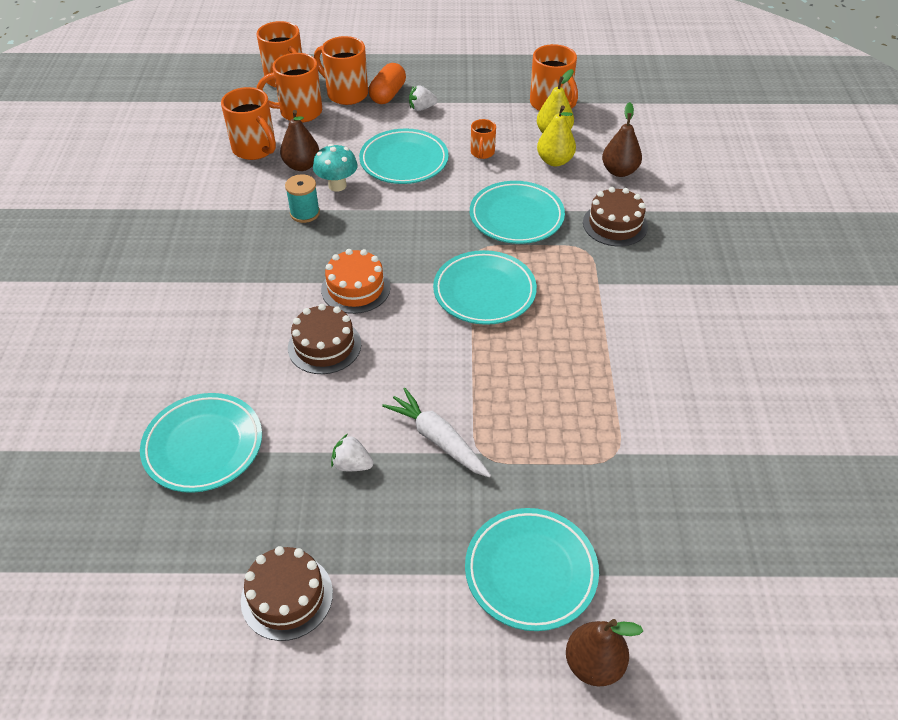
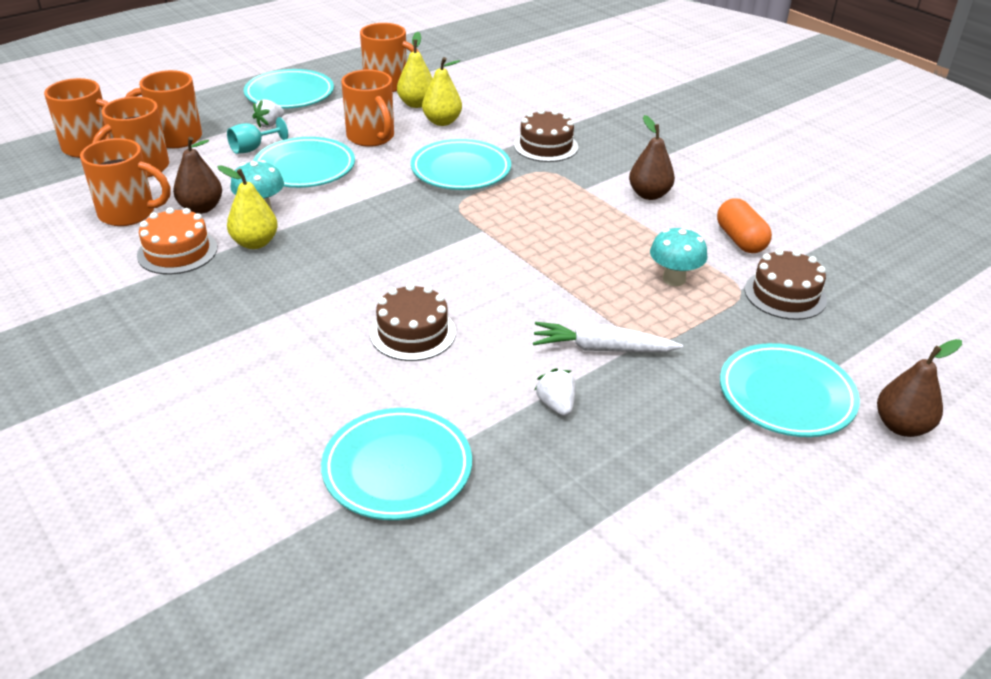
camera: 40 degrees left, 10 degrees down
brown cake [241,546,333,641] -> brown cake moved to [745,249,827,320]
turquoise spool [285,174,320,223] -> yellow pear [217,165,278,249]
orange cake [321,249,390,314] -> orange cake moved to [137,207,217,274]
white strawberry [331,434,374,471] -> white strawberry turned 90 degrees clockwise [535,368,576,416]
orange capsule [369,63,406,104] -> orange capsule moved to [717,198,772,253]
turquoise plate [433,250,537,325] -> turquoise plate moved to [244,69,334,109]
orange mug [471,119,496,159] -> orange mug [341,69,394,147], size x1.81
brown pear [602,102,642,177] -> brown pear moved to [629,115,675,200]
none -> turquoise goblet [227,117,288,154]
none -> turquoise mushroom [650,227,707,286]

